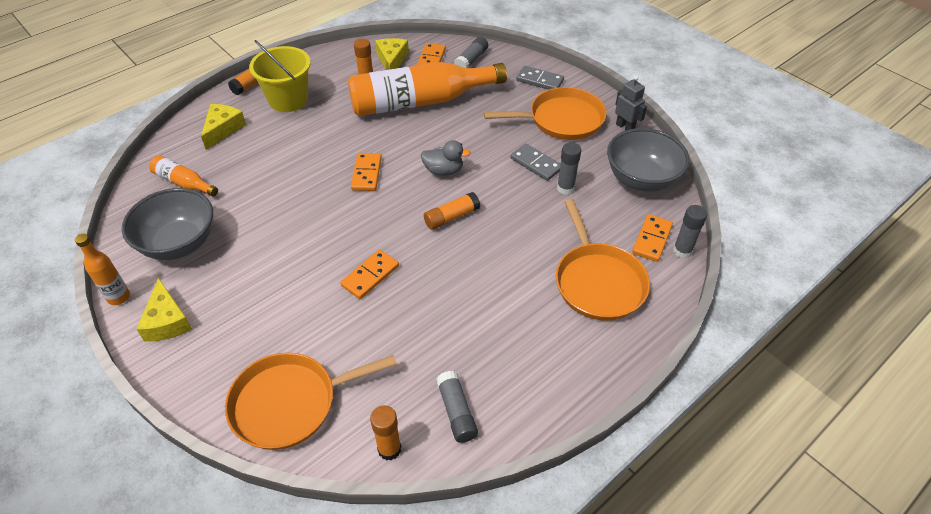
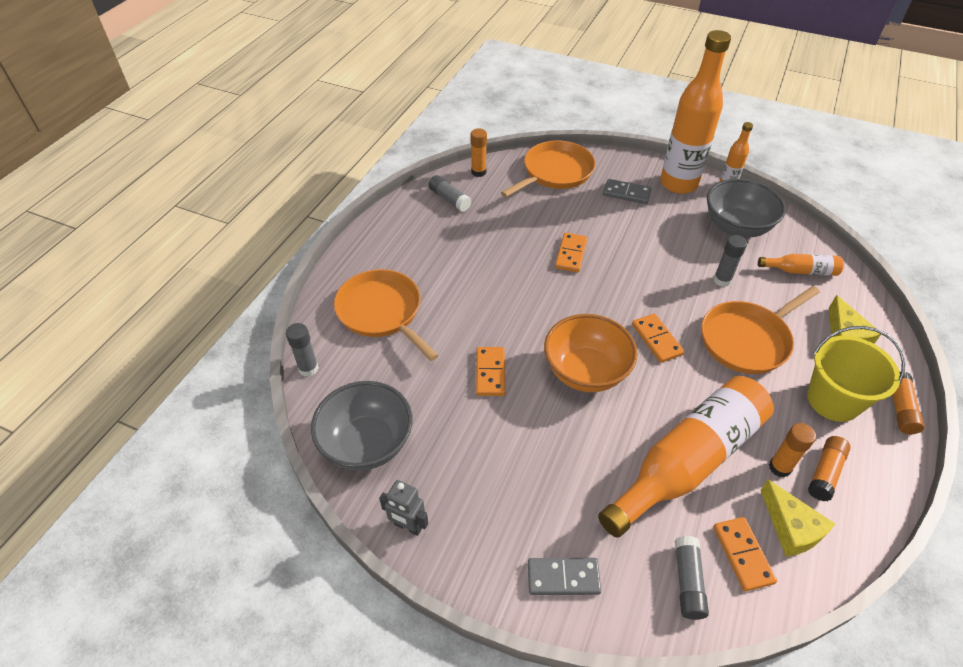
camera: 155 degrees right, 0 degrees up
yellow cheese [136,278,192,341] -> orange bottle [660,30,731,194]
grey duck [421,140,471,176] -> orange bowl [544,314,638,392]
orange glue stick [424,192,480,230] -> orange glue stick moved to [808,436,851,501]
orange pan [484,87,606,140] -> orange pan moved to [701,286,820,374]
grey domino [510,143,561,181] -> grey domino moved to [603,179,652,204]
grey glue stick [557,142,581,195] -> grey glue stick moved to [713,235,747,287]
orange domino [632,214,673,262] -> orange domino moved to [476,347,506,396]

